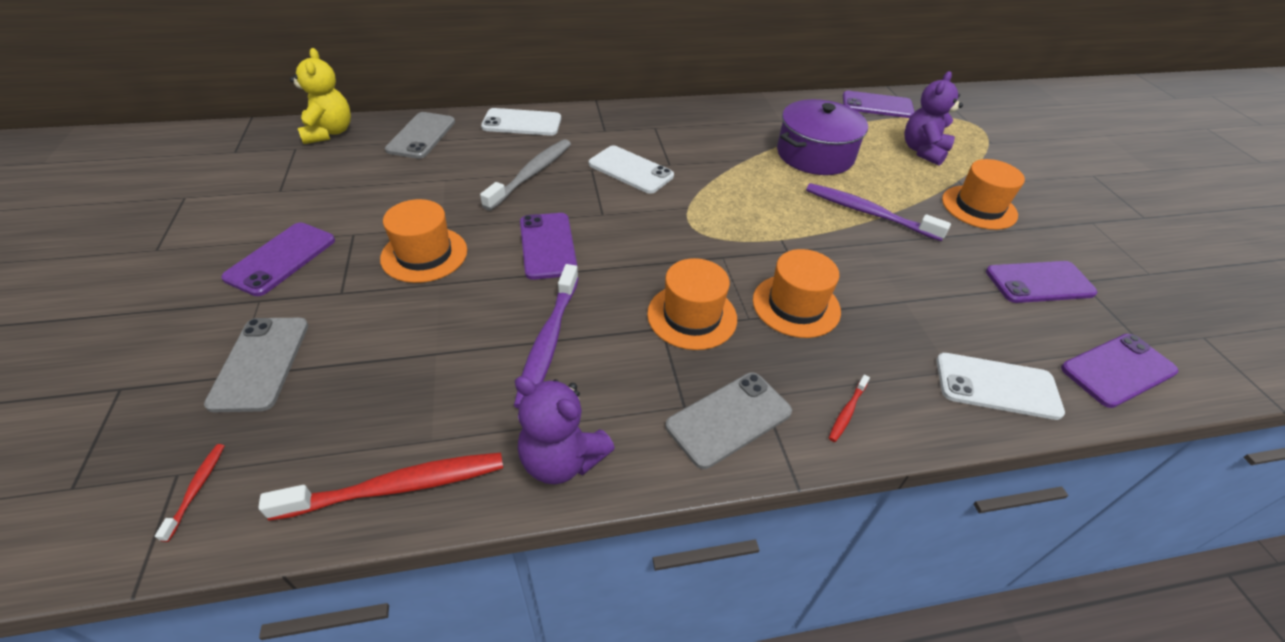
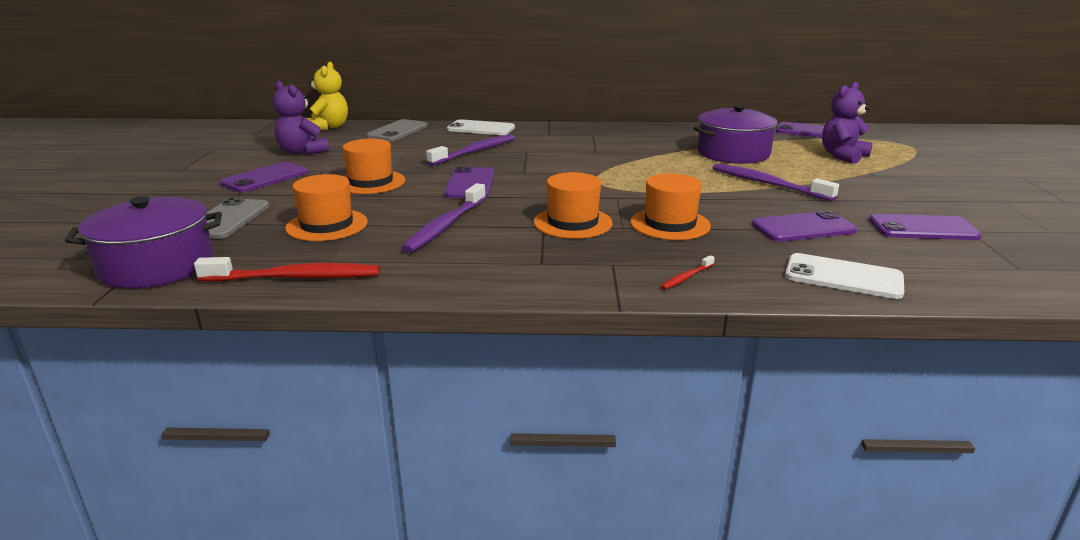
camera: 15 degrees right, 20 degrees down
red toothbrush [155,444,225,542] -> purple pot [65,196,222,289]
grey toothbrush [480,139,571,211] -> purple toothbrush [426,134,515,166]
purple teddy bear [515,376,615,484] -> purple teddy bear moved to [273,81,329,155]
white phone [589,146,674,194] -> none
grey phone [666,372,792,469] -> none
orange hat [942,159,1025,230] -> orange hat moved to [285,174,368,241]
purple phone [1061,334,1178,408] -> purple phone moved to [752,210,857,242]

